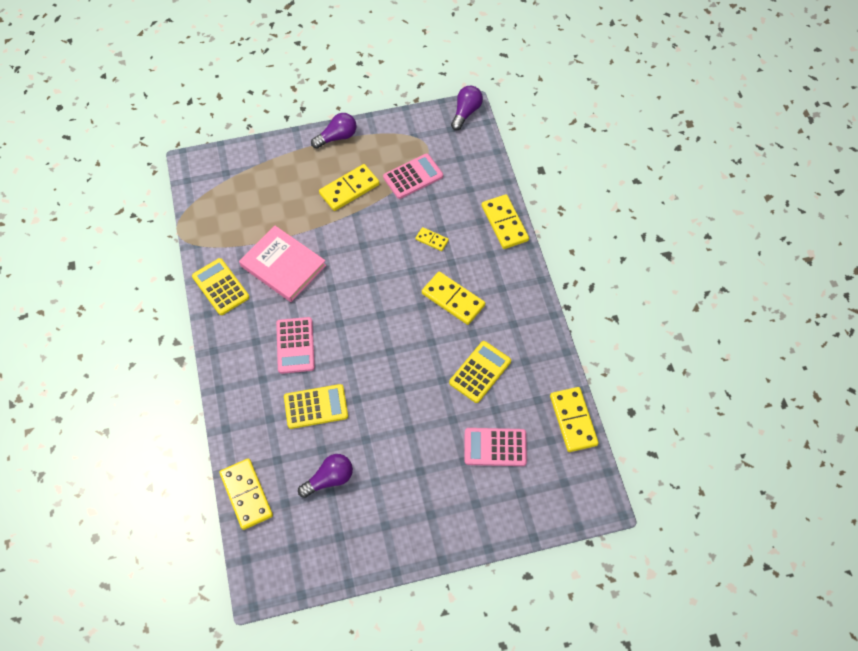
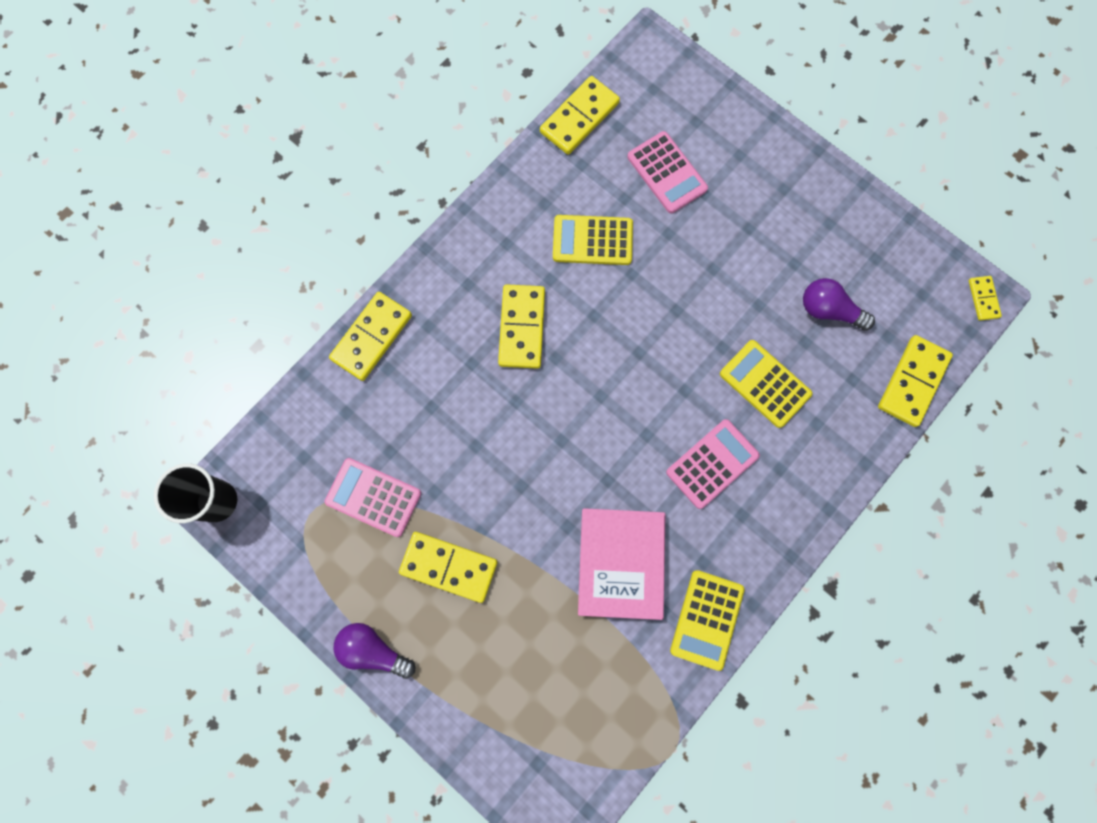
camera: 125 degrees left, 15 degrees up
yellow domino [415,227,449,251] -> yellow domino moved to [969,276,1002,321]
purple light bulb [451,86,483,130] -> black cup [154,463,237,523]

